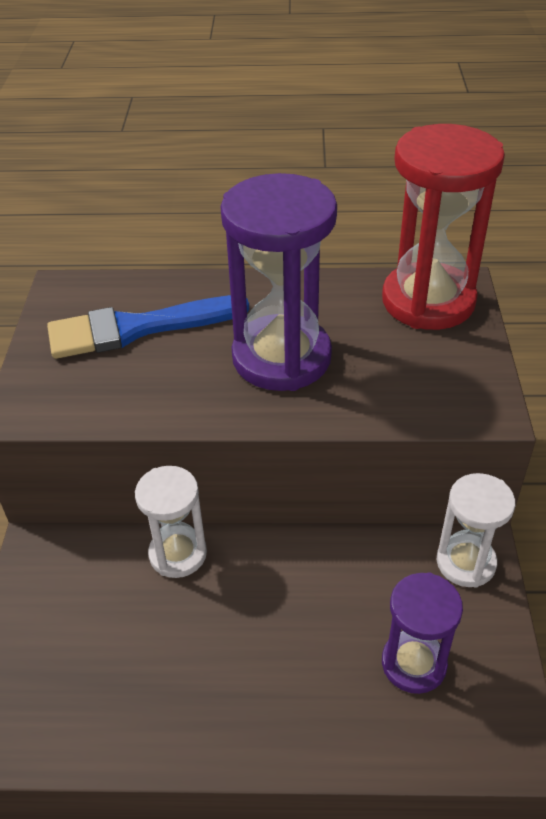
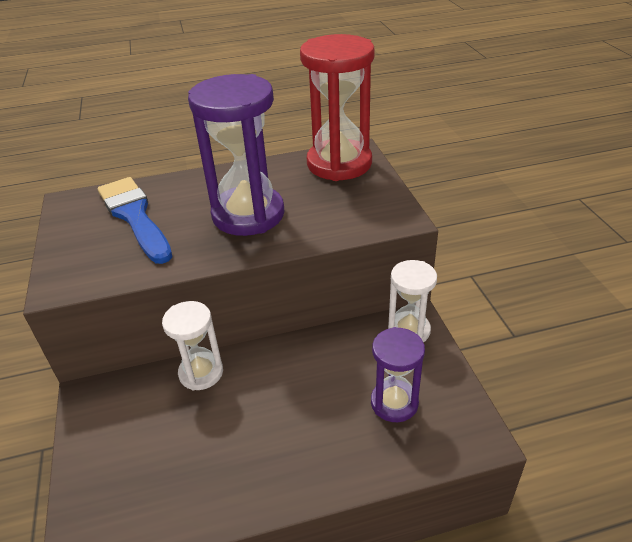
camera: 15 degrees left, 5 degrees down
blue brush [47,295,249,359] -> blue brush turned 90 degrees clockwise [98,177,172,264]

